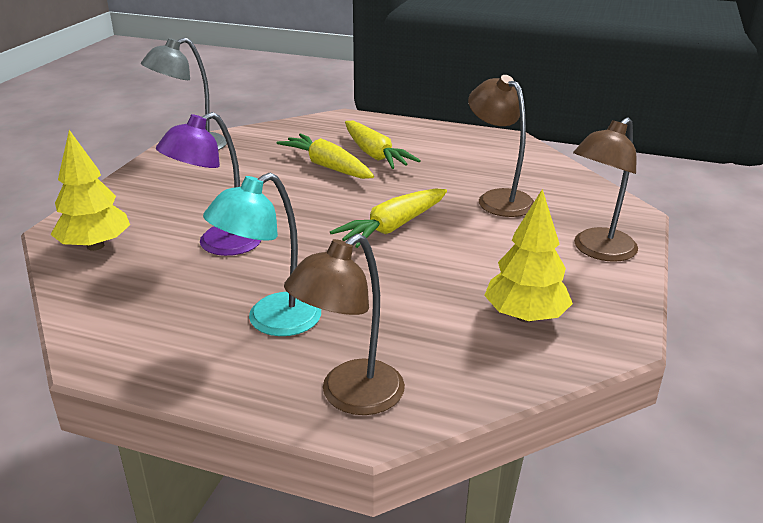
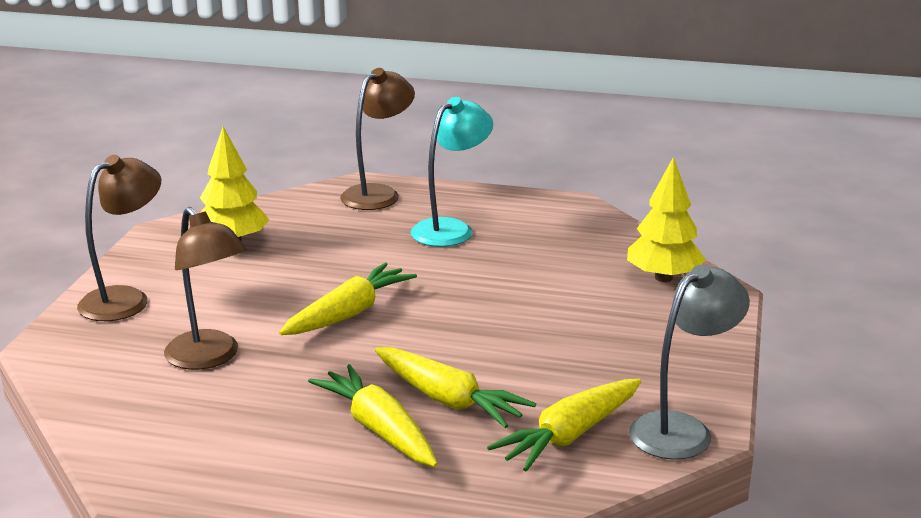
camera: 175 degrees right, 5 degrees down
purple lamp [156,112,262,256] -> none
none -> yellow carrot [487,379,641,472]

